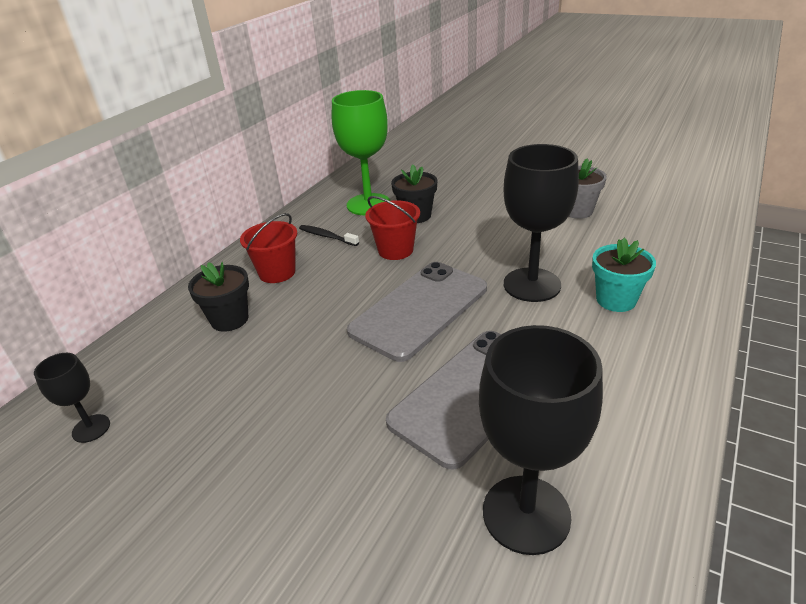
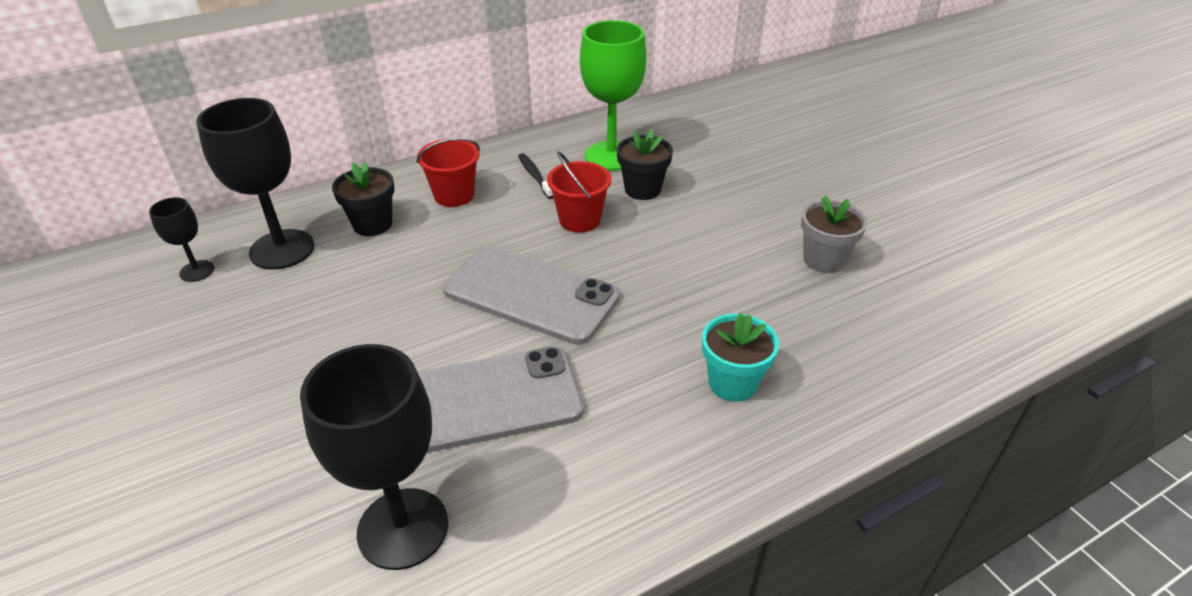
camera: 30 degrees right, 5 degrees up
grey phone [347,262,487,362] -> grey phone turned 45 degrees clockwise [443,245,620,345]
black goblet [504,144,579,302] -> black goblet moved to [196,98,315,270]

